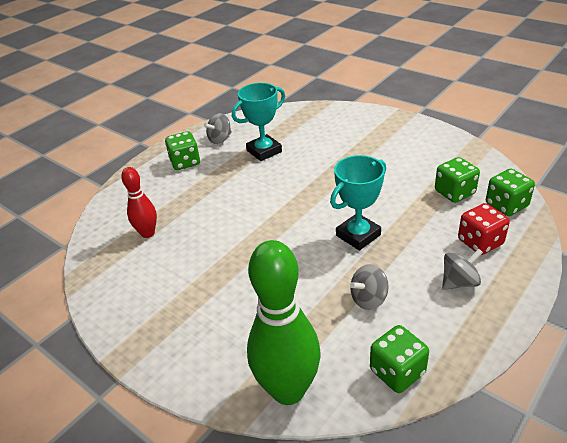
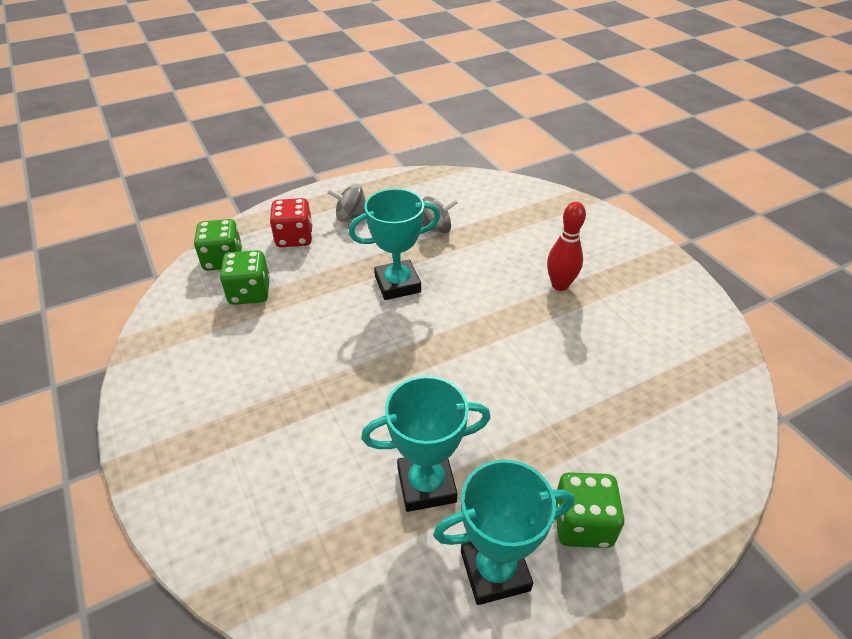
camera: 160 degrees left, 5 degrees up
red bowling pin [121,167,157,238] -> red bowling pin moved to [547,202,586,291]
grey spinning top [204,113,232,144] -> turquoise trophy [433,460,574,605]
green bowling pin [247,240,321,405] -> none
green dice [370,325,429,393] -> none

